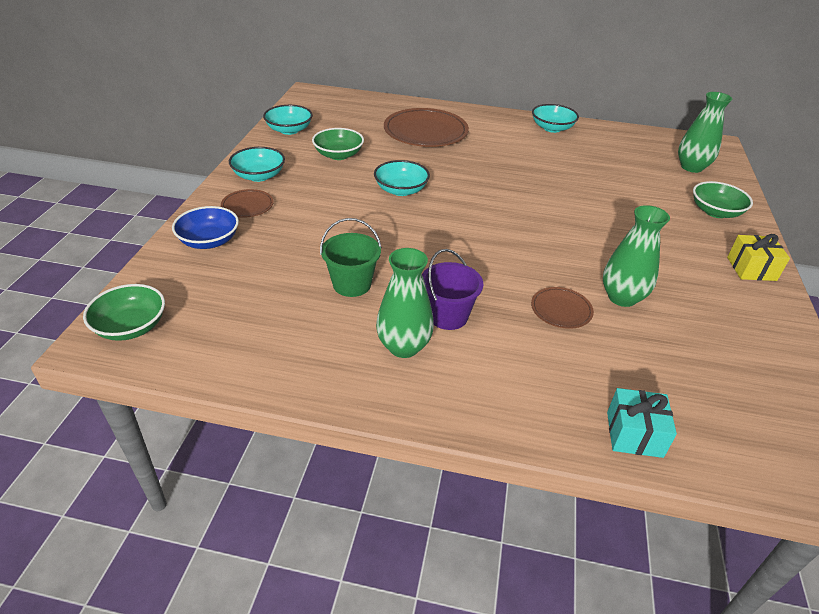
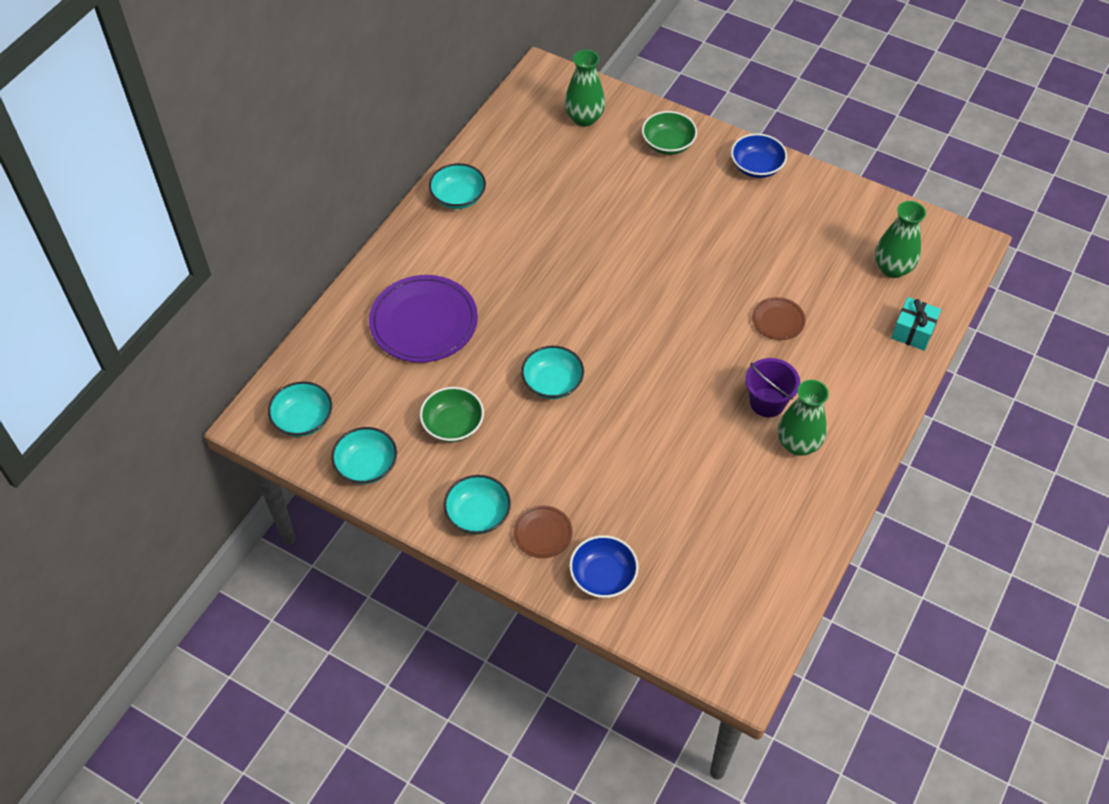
camera: 70 degrees left, 15 degrees up
green bowl [83,284,165,341] -> none
green bucket [320,218,382,297] -> none
brown plate [384,108,469,147] -> purple plate [369,275,478,363]
green vase [603,205,670,307] -> green vase moved to [875,201,926,278]
yellow gift [727,234,790,281] -> blue bowl [731,133,787,178]
none -> turquoise bowl [268,381,332,437]

